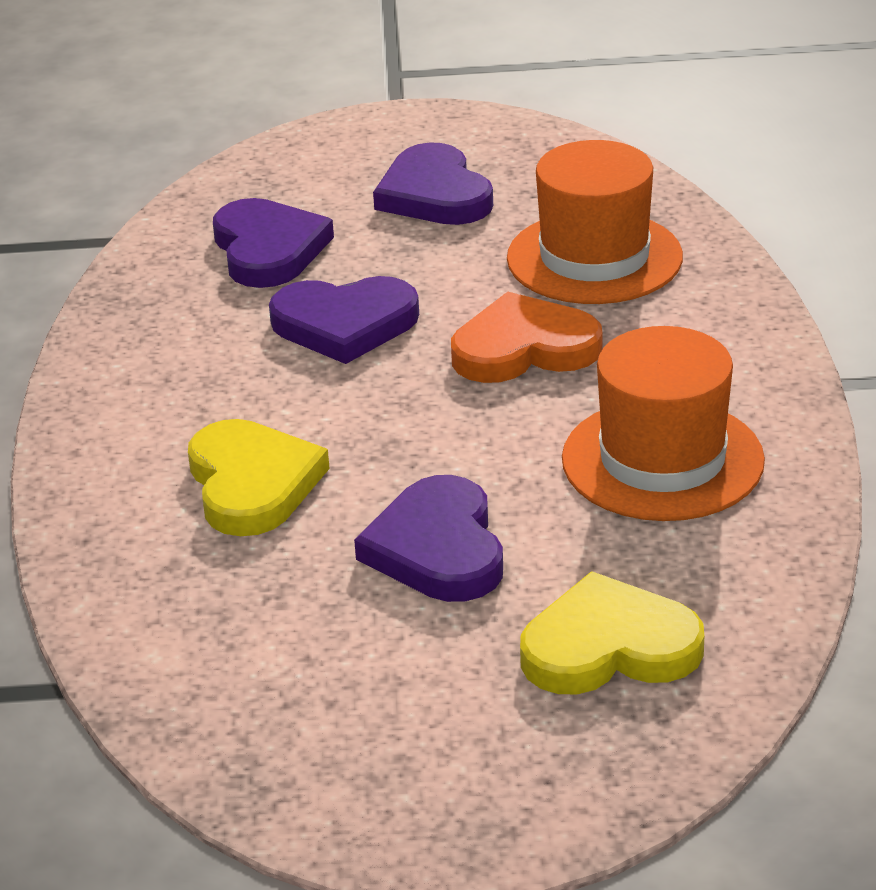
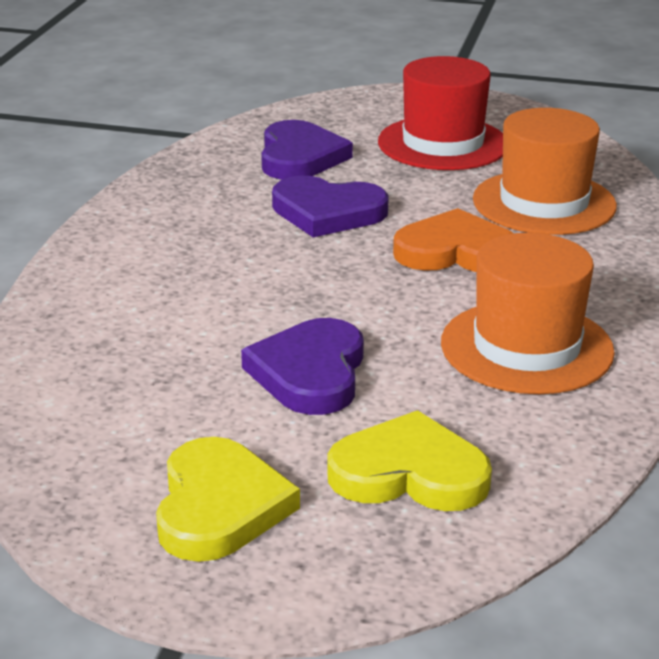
camera: 15 degrees right, 5 degrees down
yellow heart [188,419,330,536] -> yellow heart moved to [156,437,300,562]
purple heart [373,142,493,225] -> red hat [378,56,503,170]

